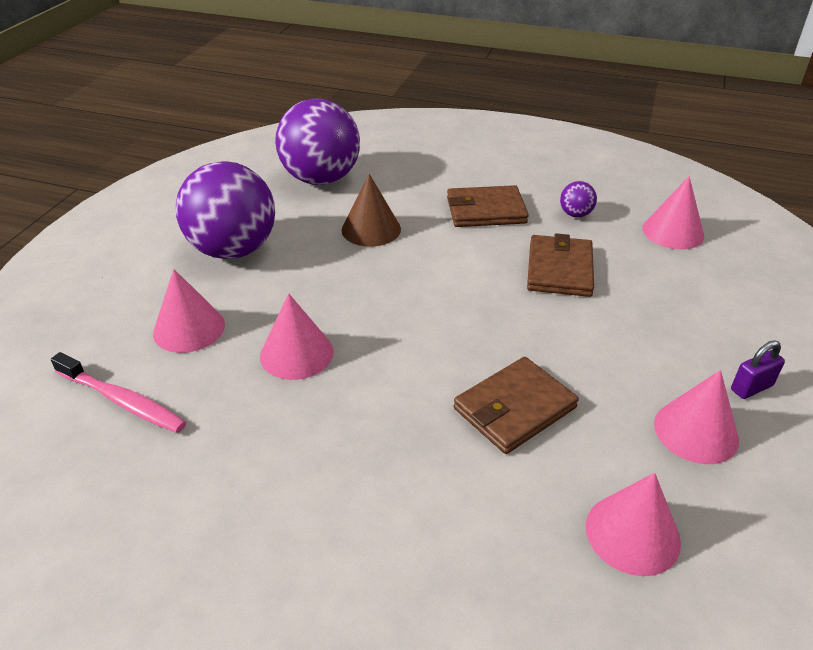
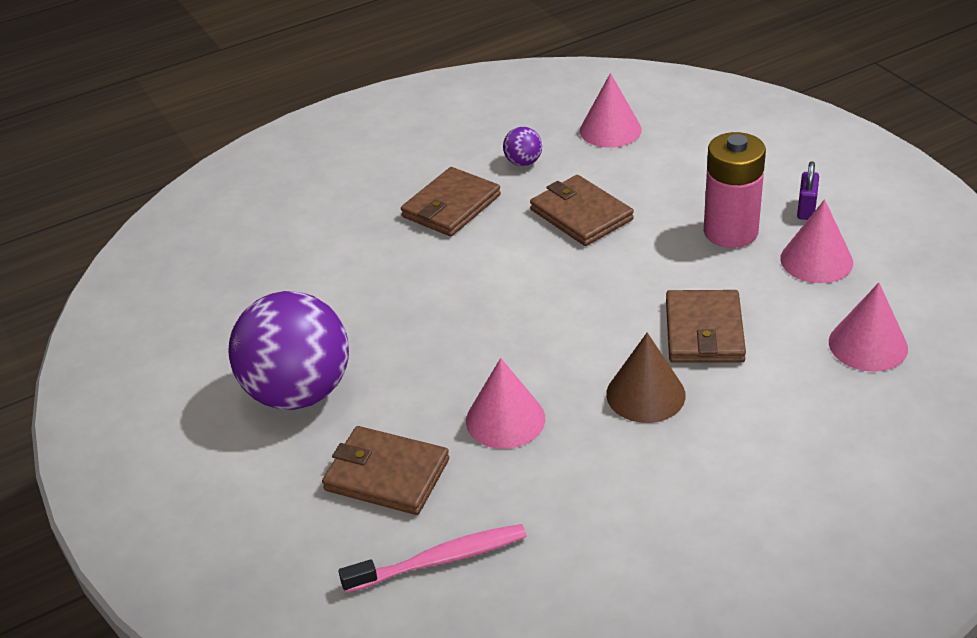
camera: 45 degrees left, 0 degrees up
pink cone [153,269,225,353] -> brown wallet [322,426,449,515]
purple ball [275,98,360,185] -> none
brown cone [341,174,401,247] -> brown cone moved to [606,332,686,423]
none -> pink battery [704,132,766,248]

